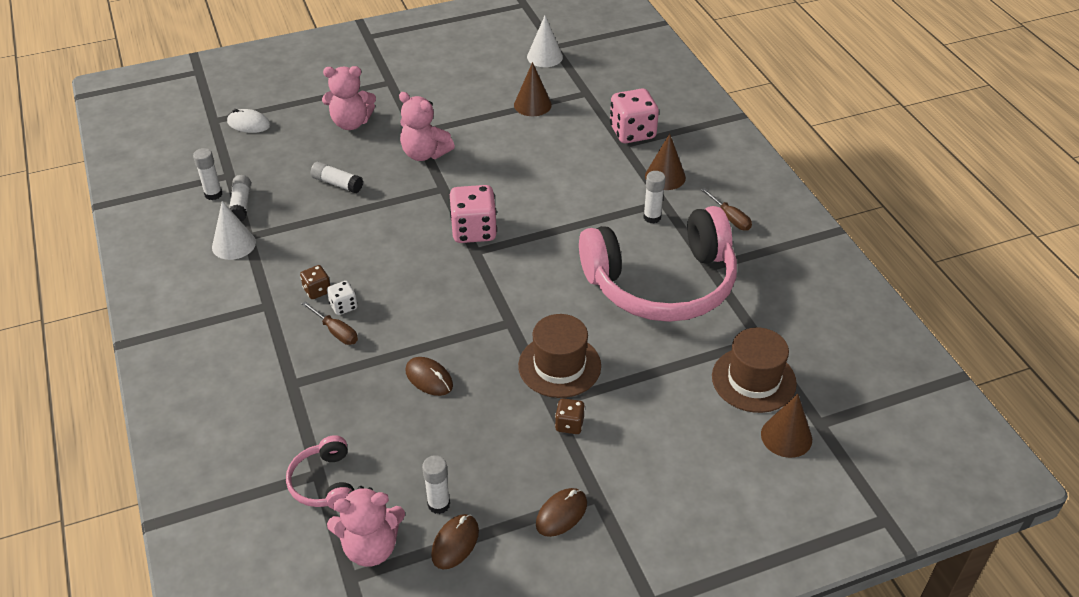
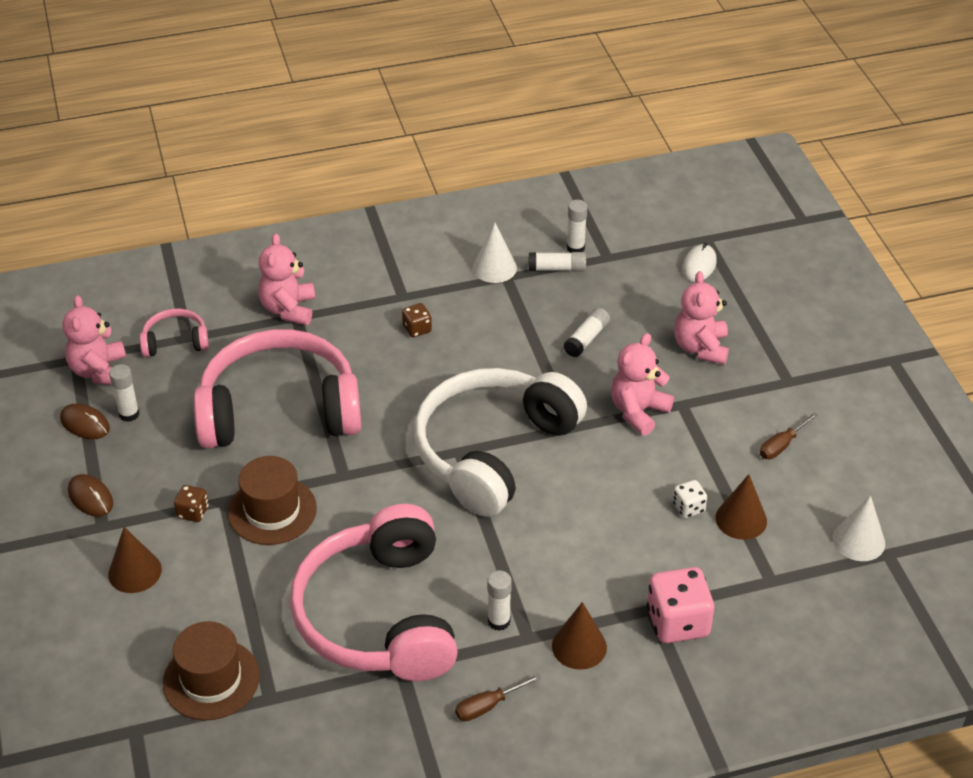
camera: 95 degrees right, 0 degrees up
brown screwdriver [302,301,358,345] -> brown screwdriver moved to [760,412,818,459]
white dice [327,281,357,315] -> white dice moved to [673,480,708,518]
brown mouse [405,357,453,396] -> pink headphones [194,329,361,448]
pink dice [450,185,497,243] -> white headphones [414,368,587,517]
brown cone [761,393,812,458] -> brown cone moved to [108,527,162,593]
none -> pink teddy bear [258,233,315,325]

